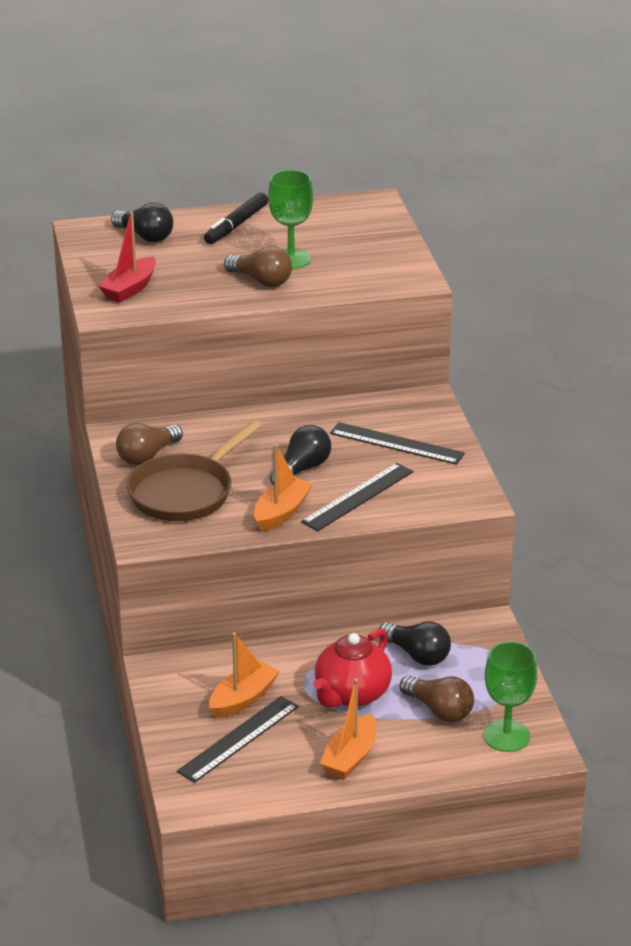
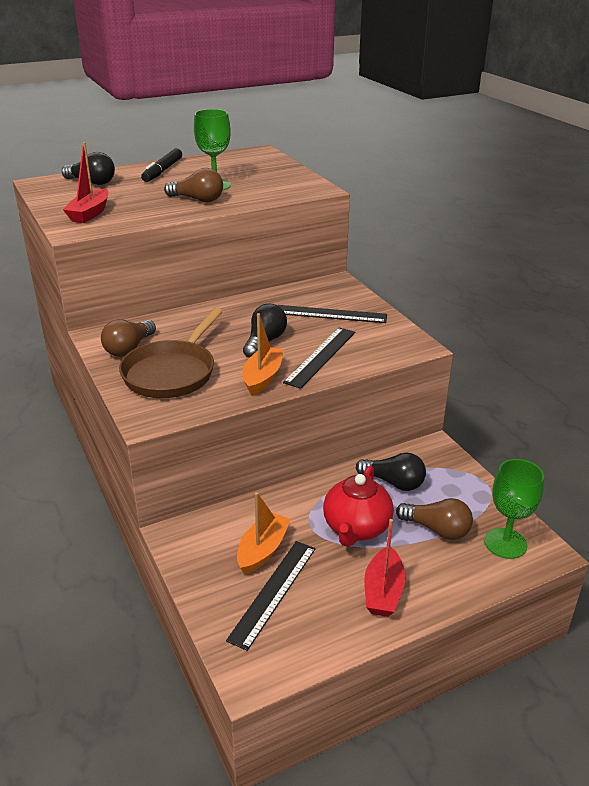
camera: 15 degrees left, 0 degrees up
orange boat [320,679,377,780] -> red boat [364,519,405,617]

